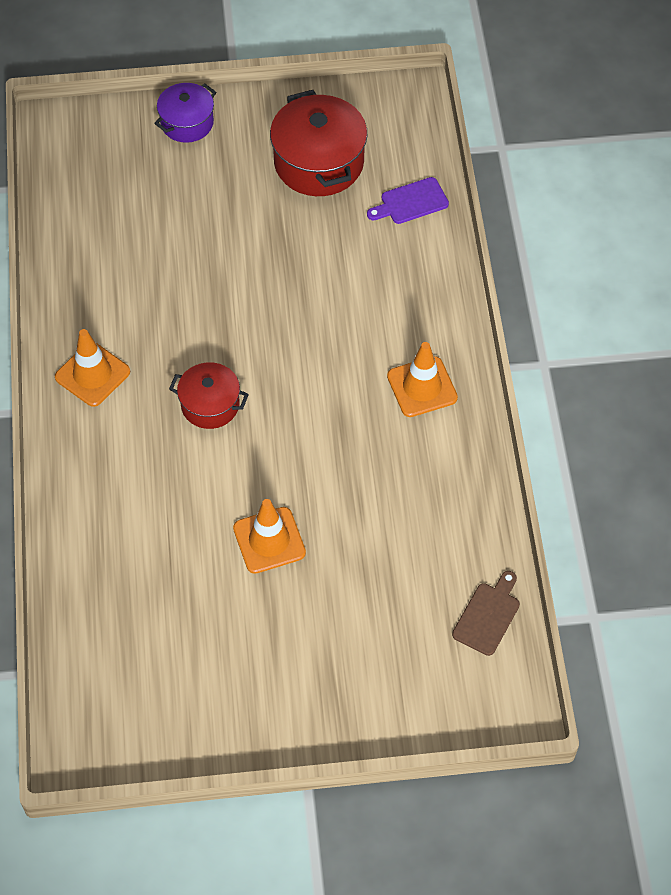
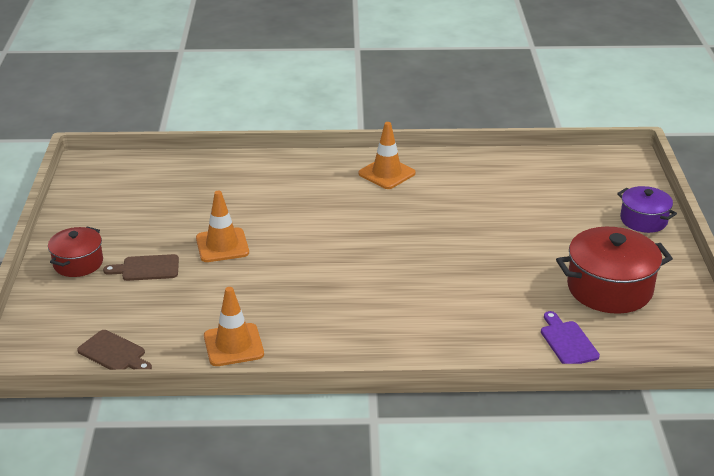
camera: 95 degrees right, 25 degrees down
red pot [169,362,249,429] -> red pot moved to [48,227,103,277]
orange traffic cone [387,342,458,417] -> orange traffic cone moved to [204,287,264,366]
none -> brown cutting board [103,254,179,281]

